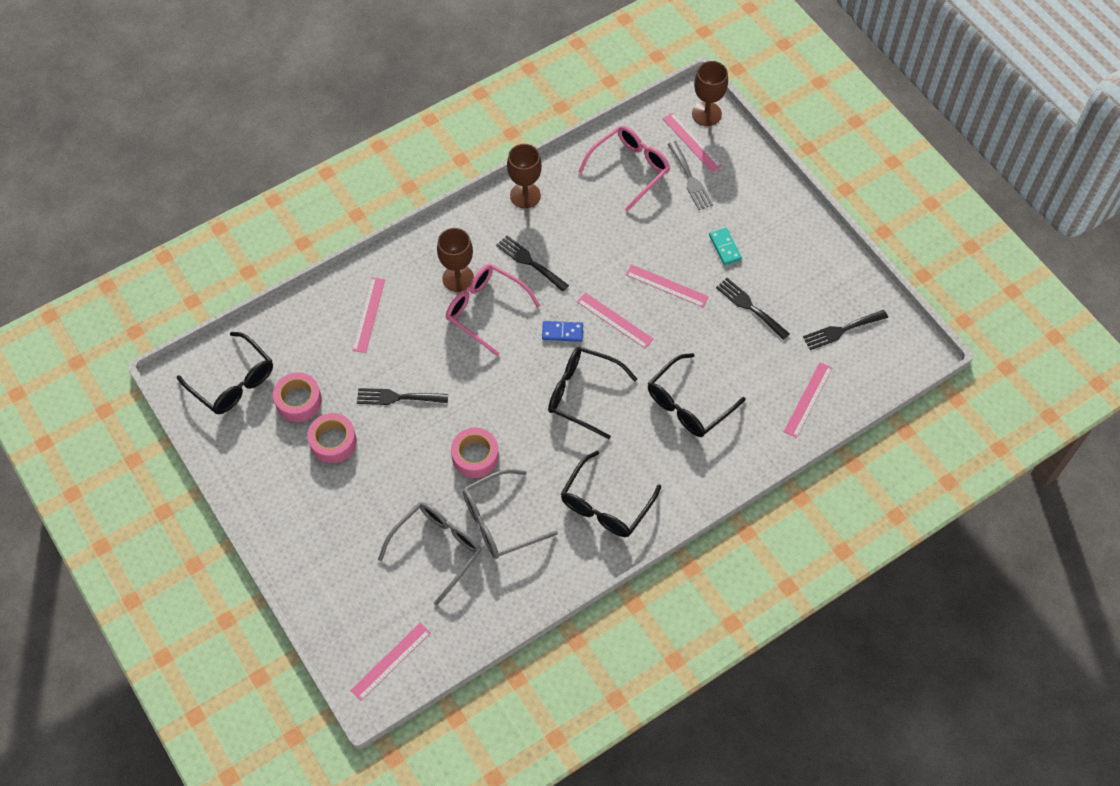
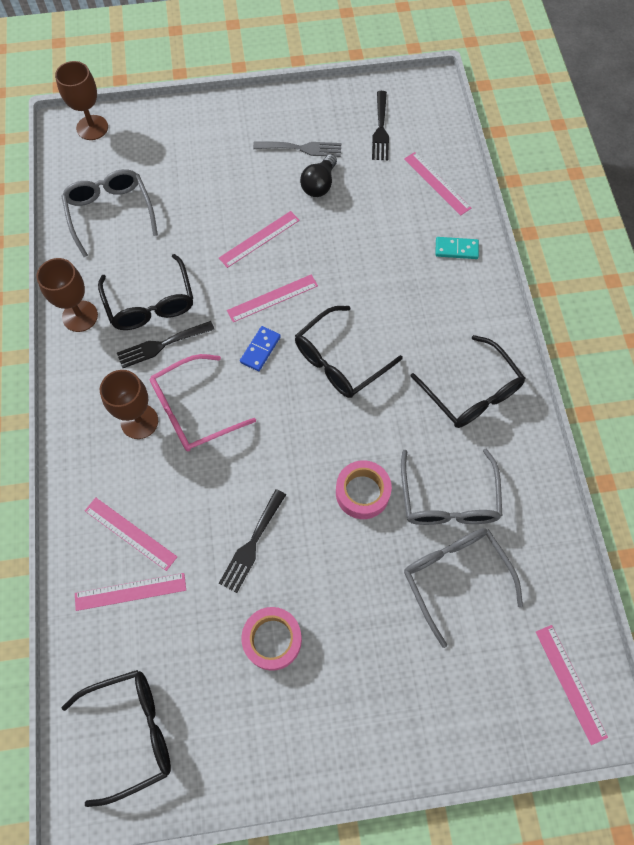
camera: 65 degrees left, 5 degrees up
pink tape [273,372,322,422] -> none
pink glasses [578,126,670,212] -> grey glasses [61,169,158,257]
black glasses [648,353,746,437] -> black glasses moved to [98,254,193,330]
pink ruler [663,113,722,172] -> pink ruler moved to [75,573,186,611]
grey fork [668,141,713,210] -> grey fork moved to [253,141,341,157]
turquoise domino [709,227,742,265] -> turquoise domino moved to [435,237,479,259]
black fork [716,278,790,340] -> black light bulb [300,154,337,197]

